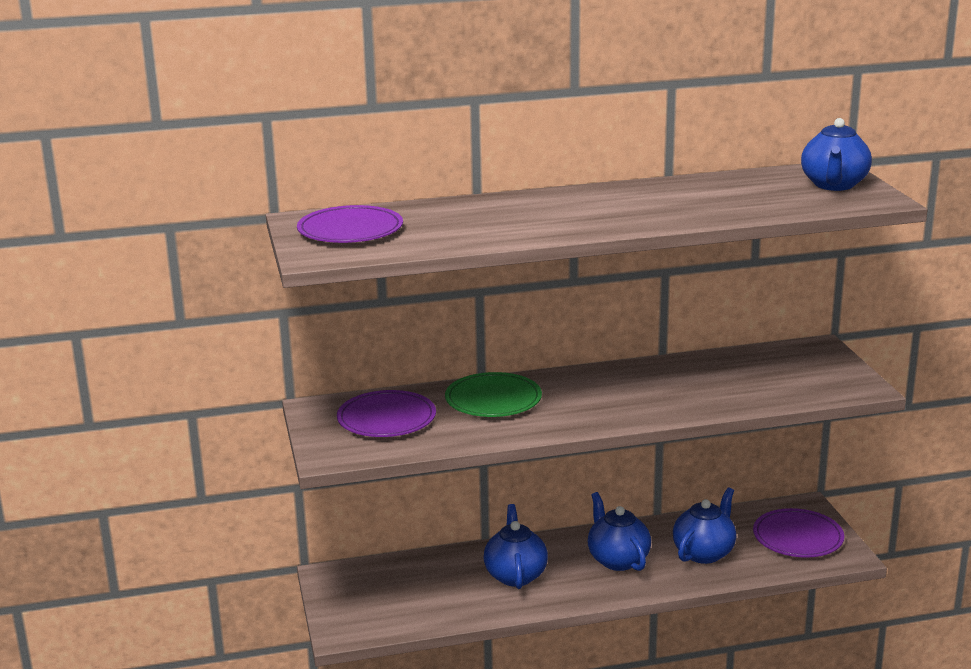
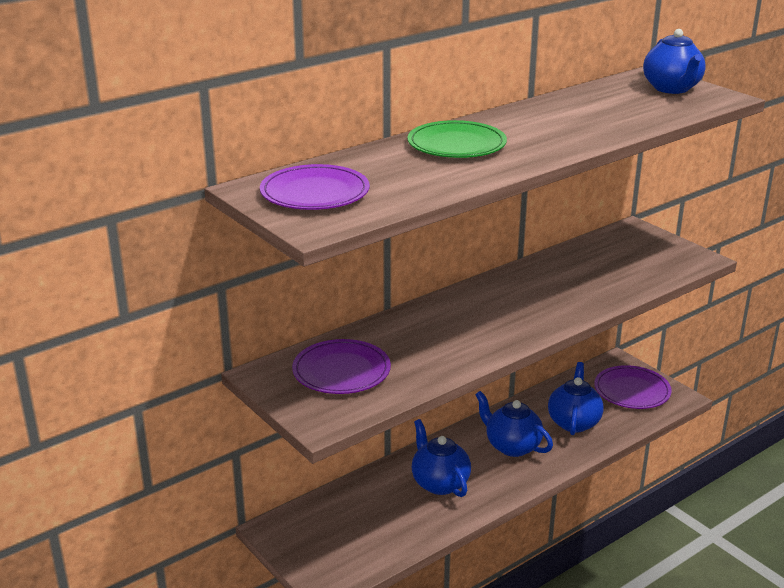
camera: 25 degrees left, 5 degrees up
green plate [445,372,542,417] -> green plate moved to [407,120,507,158]

